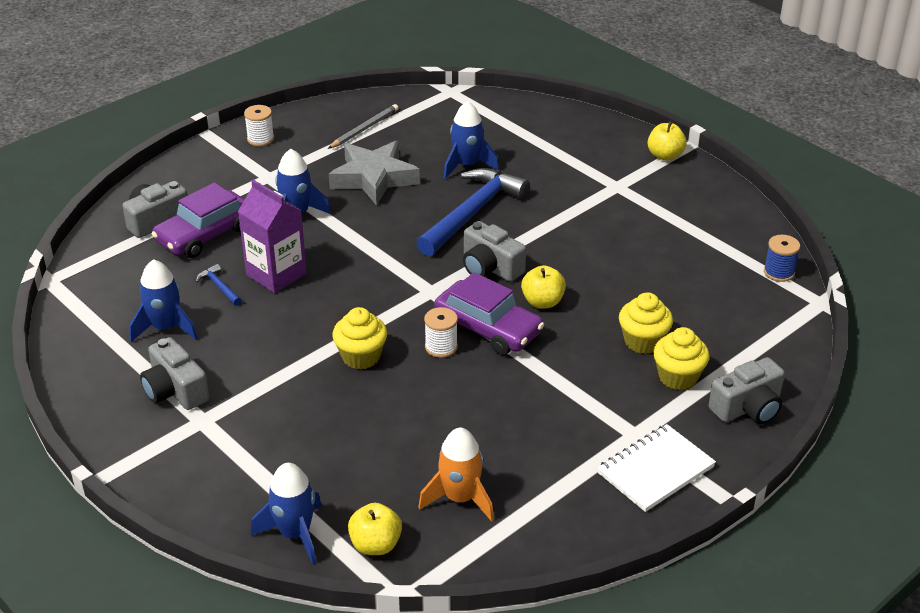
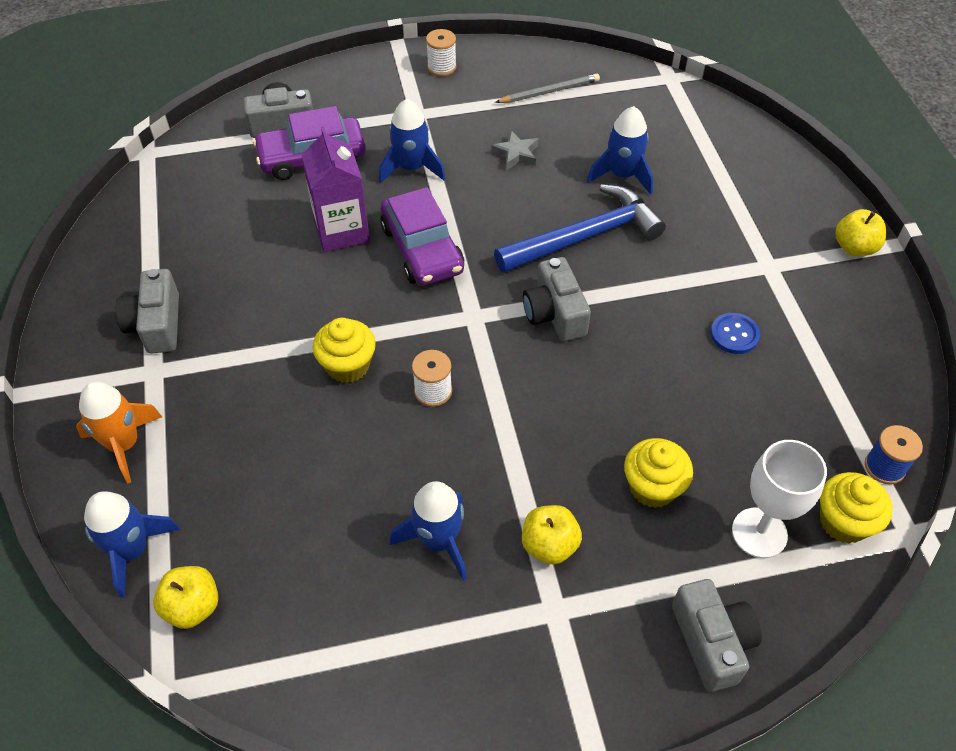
camera: 30 degrees right, 15 degrees up
blue rocket [129,259,198,342] -> blue rocket moved to [390,481,467,581]
blue hammer [196,264,242,306] -> none
grey star [329,141,420,206] -> grey star [491,131,538,170], size x0.48
orange rocket [418,428,494,522] -> orange rocket moved to [76,382,162,484]
purple car [434,272,544,355] -> purple car moved to [380,187,464,286]
yellow apple [521,265,566,308] -> yellow apple moved to [522,505,582,565]
white notebook [597,424,716,512] -> none
yellow cupcake [653,327,710,390] -> yellow cupcake moved to [820,472,893,544]
grey camera [709,357,785,424] -> grey camera turned 105 degrees counterclockwise [672,579,762,692]
none -> blue button [711,313,760,354]
none -> white goblet [732,440,827,558]

